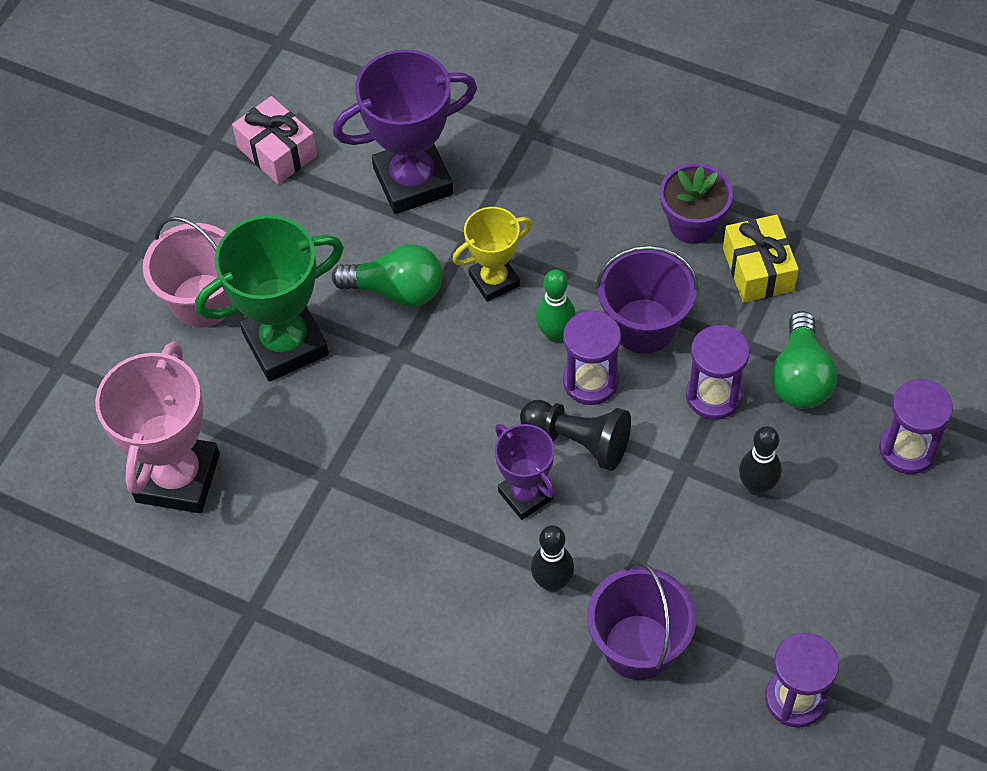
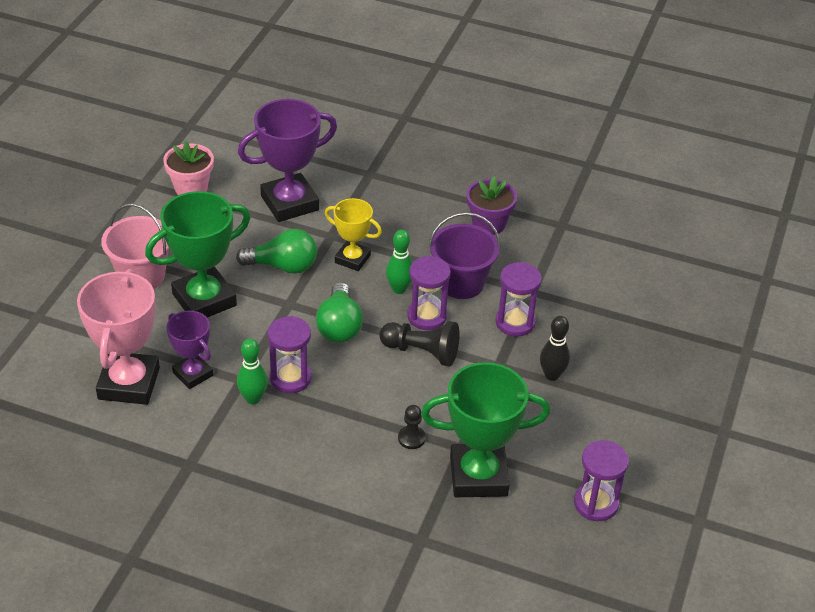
camera: 10 degrees left, 15 degrees down
pink gift [232,96,317,184] -> pink flower pot [163,141,214,195]
yellow trophy [452,207,532,302] -> yellow trophy turned 60 degrees clockwise [325,198,382,271]
purple trophy [495,424,555,520] -> purple trophy moved to [166,311,214,389]
black bowling pin [531,525,574,592] -> black pawn [398,405,426,449]
purple bucket [587,560,696,680] -> green trophy [421,362,550,497]
yellow gift [723,215,799,303] -> none
green light bulb [771,311,837,409] -> green light bulb moved to [316,282,363,343]
purple hourglass [879,379,953,474] -> purple hourglass moved to [268,316,312,393]
none -> green bowling pin [237,338,268,405]

